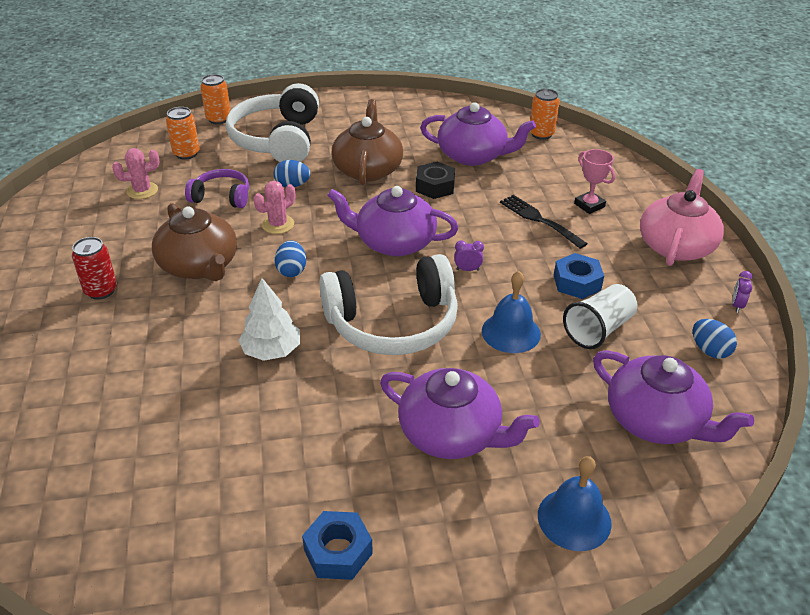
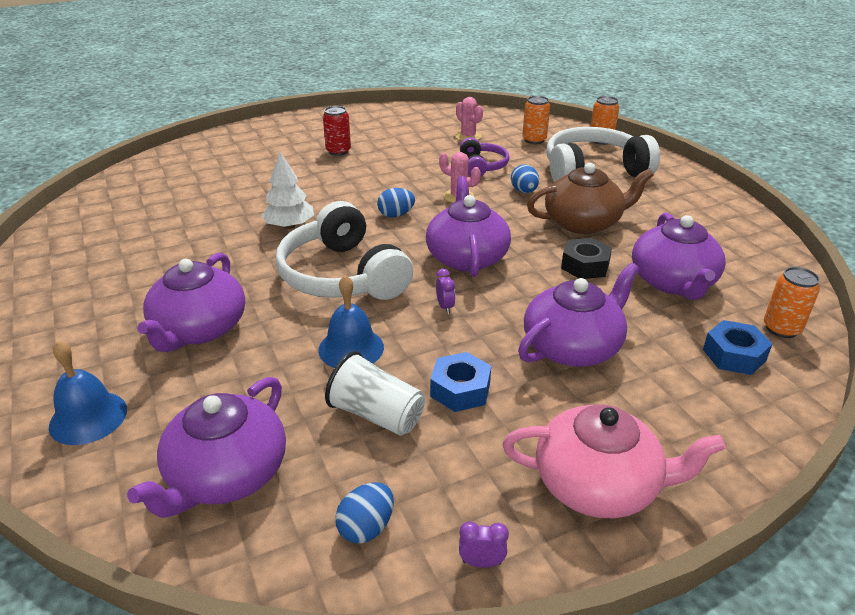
camera: 75 degrees right, 5 degrees down
brown teapot [152,203,237,281] -> none
blue nut [302,511,373,580] -> blue nut moved to [703,320,772,375]
black fork [500,195,588,249] -> purple teapot [518,263,639,367]
pink trophy [574,149,615,214] -> none

